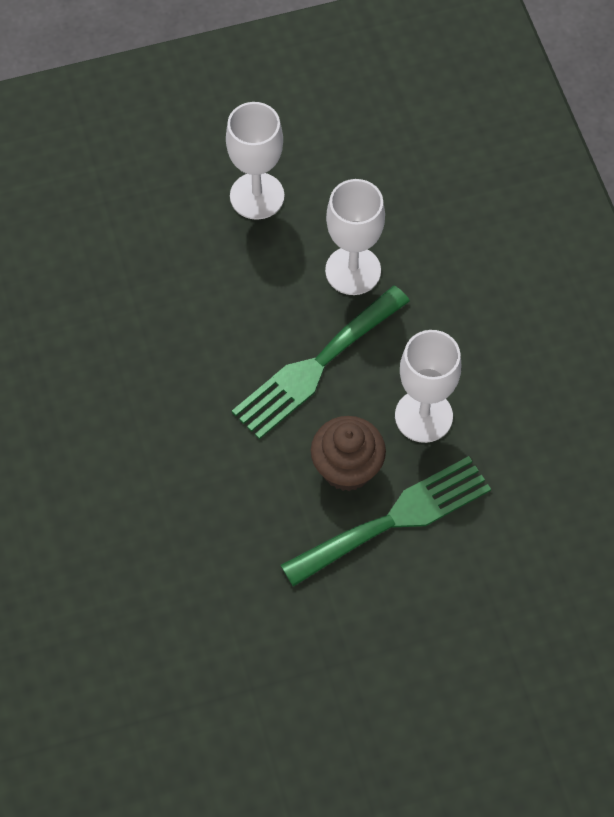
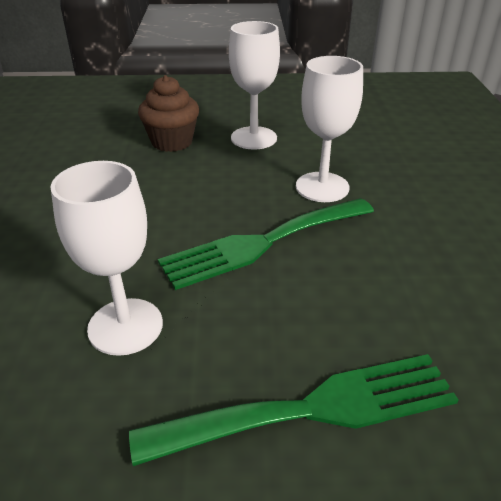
camera: 15 degrees right, 25 degrees down
brown cupcake [311,416,386,491] -> brown cupcake moved to [138,75,199,152]
white goblet [395,330,461,443] -> white goblet moved to [50,161,163,356]

